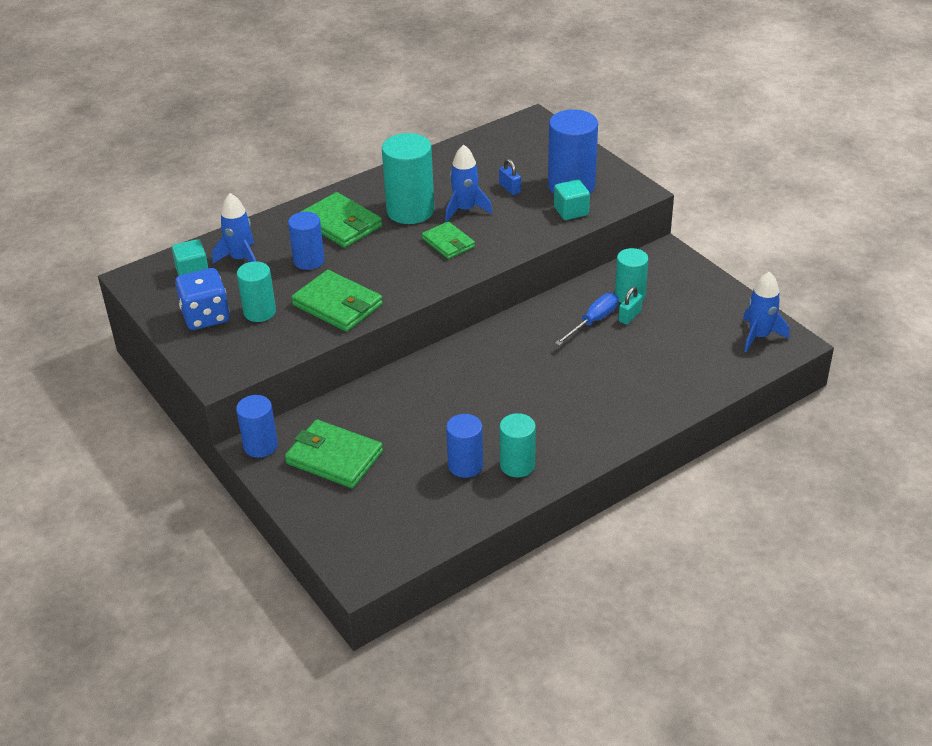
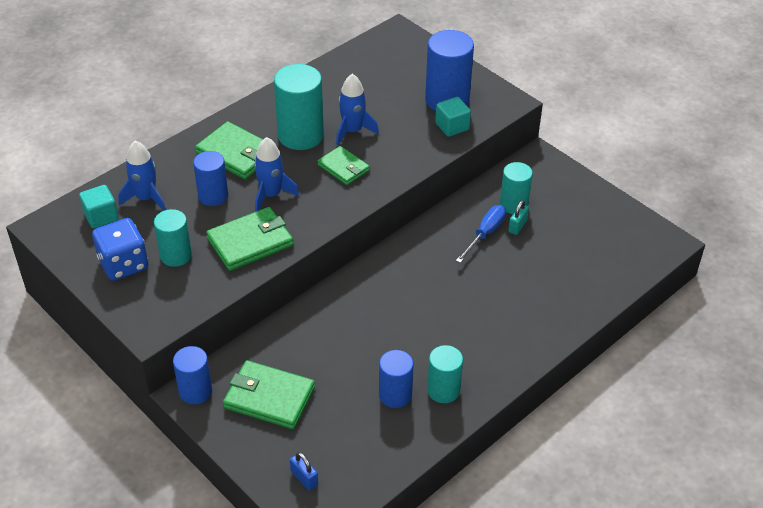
camera: 10 degrees left, 5 degrees up
green wallet [291,270,383,332] -> green wallet turned 60 degrees counterclockwise [206,207,293,271]
blue padlock [499,159,521,195] -> blue padlock moved to [290,452,318,491]
blue rocket [743,271,789,352] -> blue rocket moved to [254,137,299,212]

